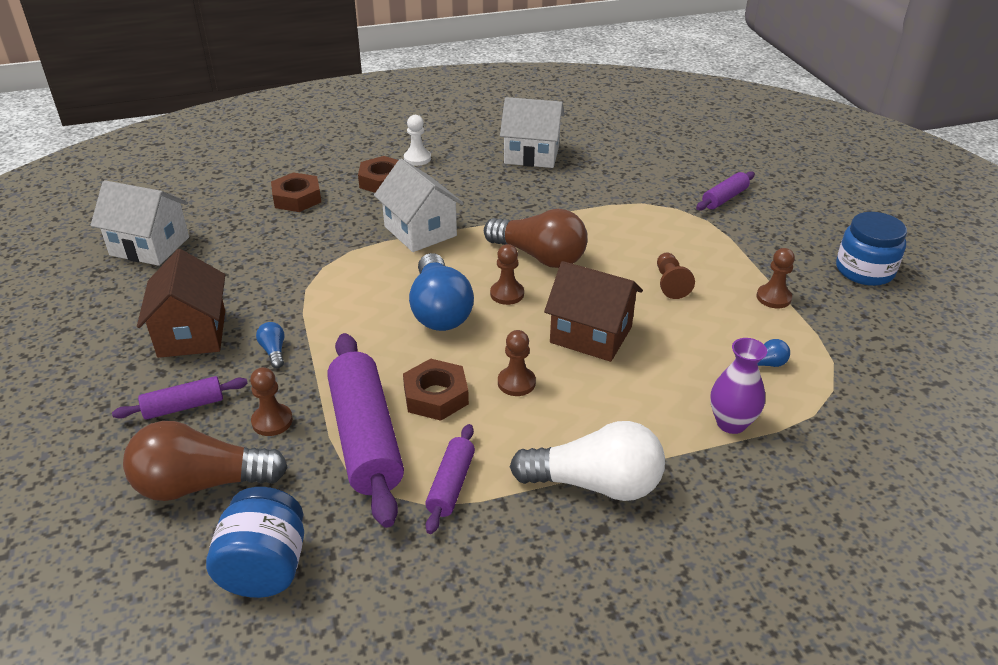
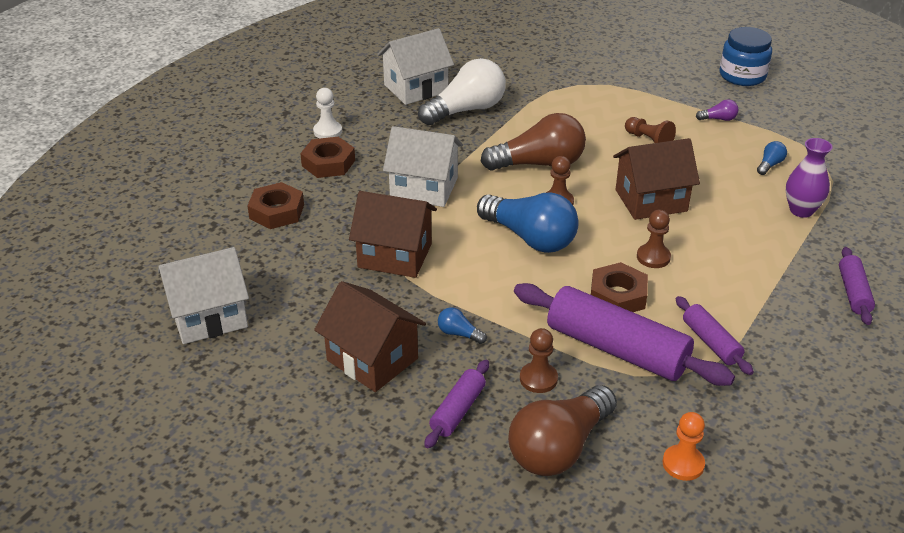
camera: 40 degrees left, 0 degrees up
blue jar [206,487,304,598] -> orange pawn [663,412,705,481]
white light bulb [510,421,665,501] -> white light bulb moved to [418,58,506,125]
purple rolling pin [696,171,755,211] -> purple rolling pin moved to [839,247,875,325]
brown pawn [756,248,795,308] -> purple light bulb [696,99,738,121]
none -> brown house [349,191,437,278]

